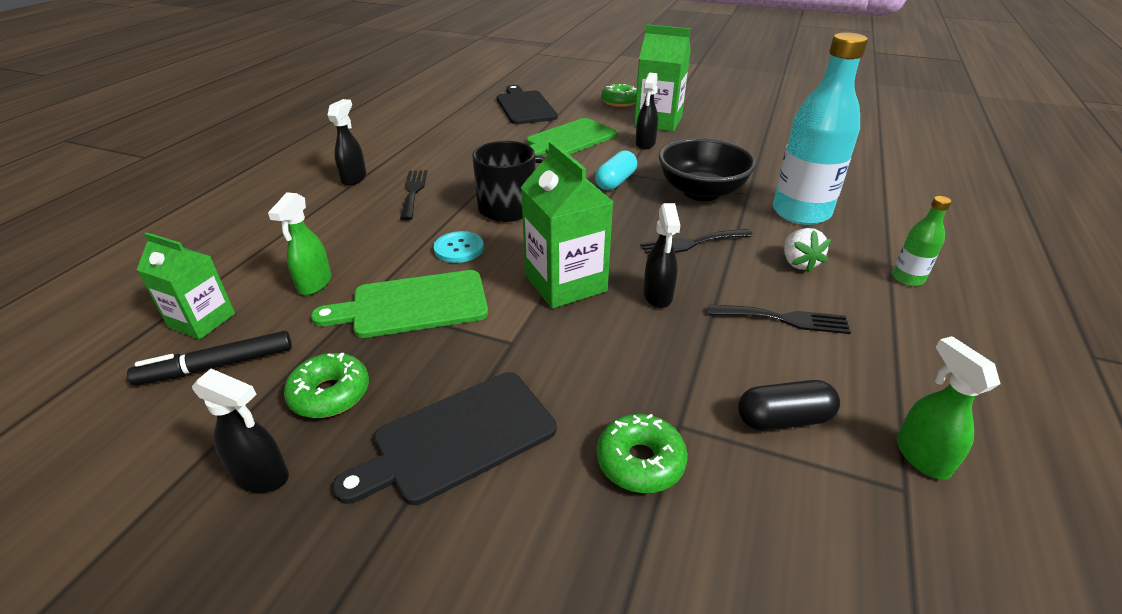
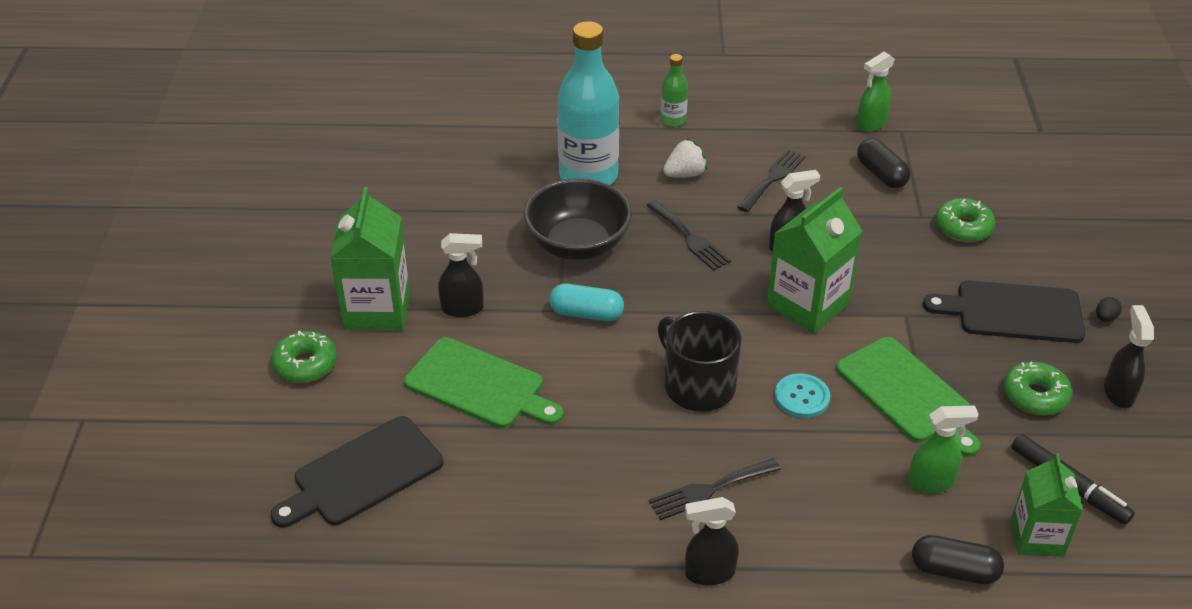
camera: 110 degrees left, 5 degrees up
black cutting board [332,372,556,505] -> black cutting board turned 150 degrees clockwise [923,280,1085,343]
black fork [708,304,851,334] -> black fork turned 45 degrees clockwise [737,149,806,212]
none -> black capsule [912,535,1004,585]
none -> black egg [1096,297,1122,322]

